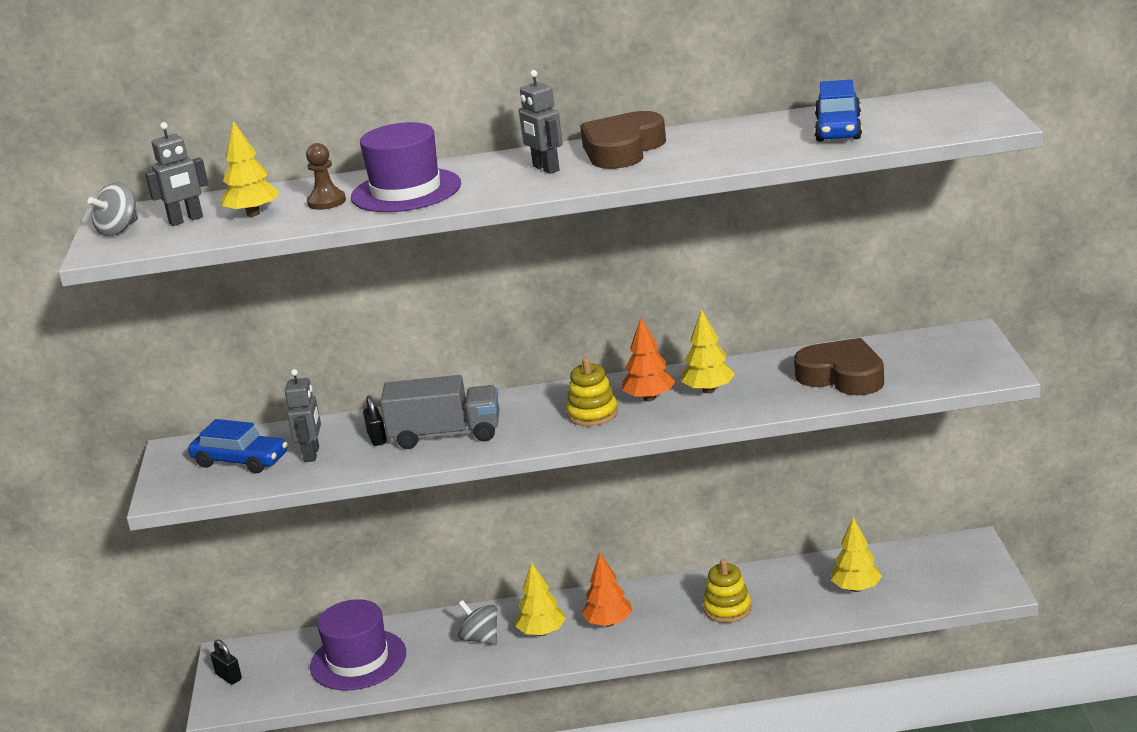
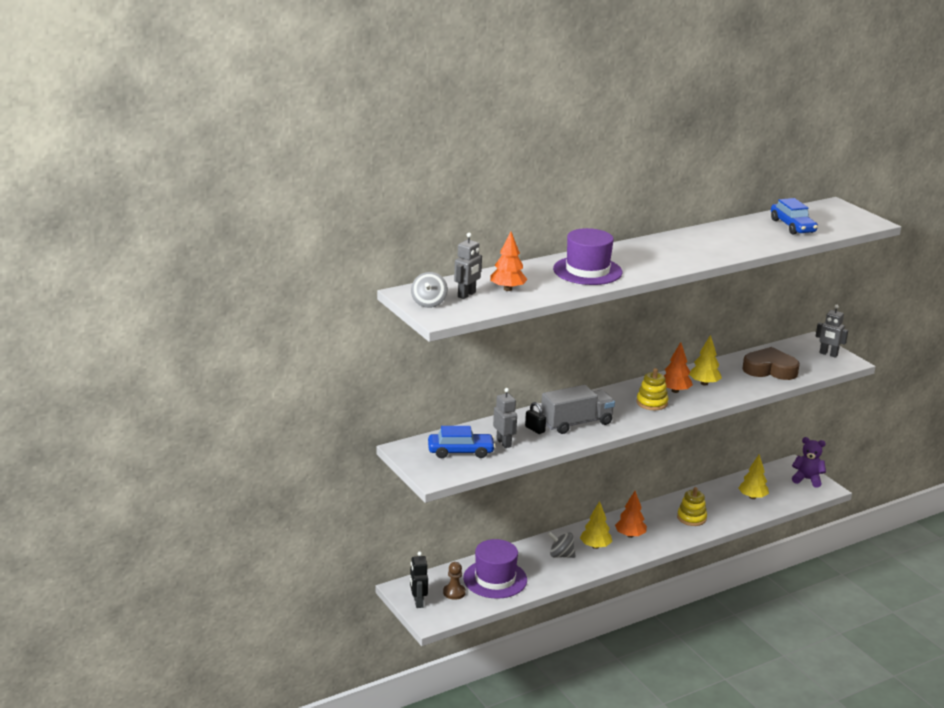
camera: 30 degrees left, 0 degrees up
black padlock [211,639,242,685] -> black robot [410,552,428,608]
yellow tree [221,121,279,217] -> orange tree [490,231,528,291]
brown pawn [306,143,346,210] -> brown pawn moved to [443,562,466,600]
grey robot [519,70,563,174] -> grey robot moved to [815,305,848,358]
brown heart [580,111,666,169] -> none
none -> purple teddy bear [792,437,826,488]

